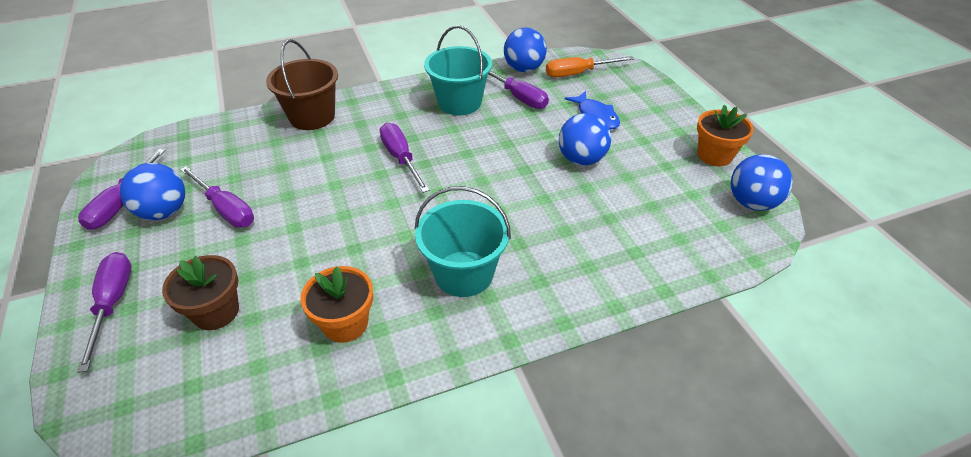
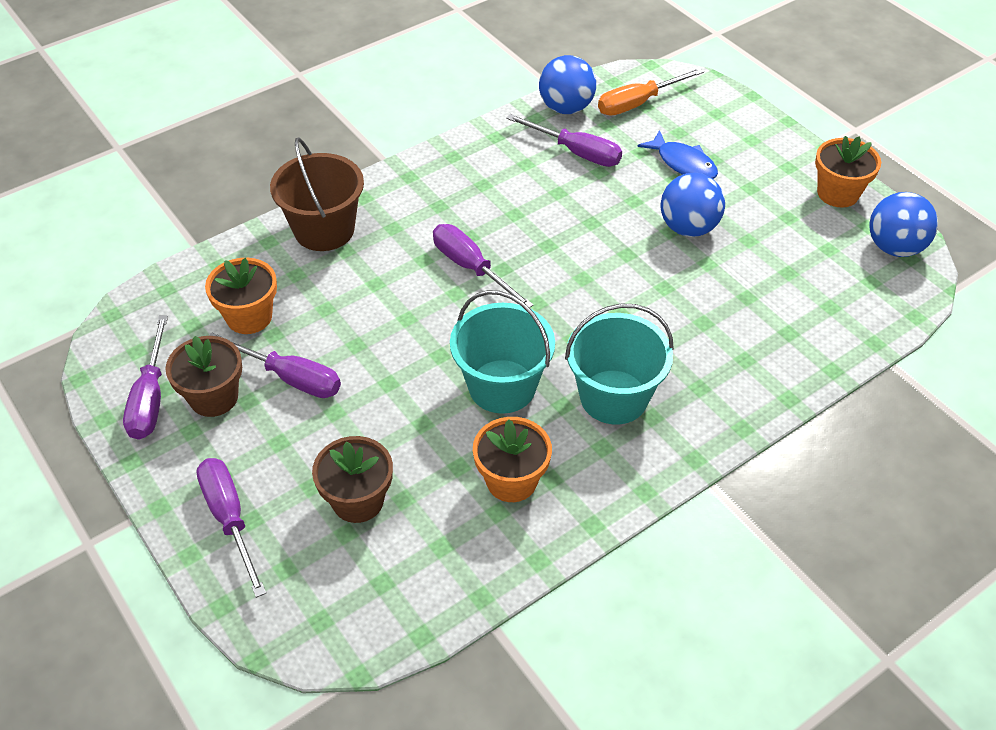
camera: 15 degrees left, 5 degrees up
blue ball [120,163,185,220] -> brown flower pot [165,336,242,417]
turquoise bucket [424,25,492,115] -> turquoise bucket moved to [450,290,555,414]
none -> orange flower pot [205,258,277,334]

